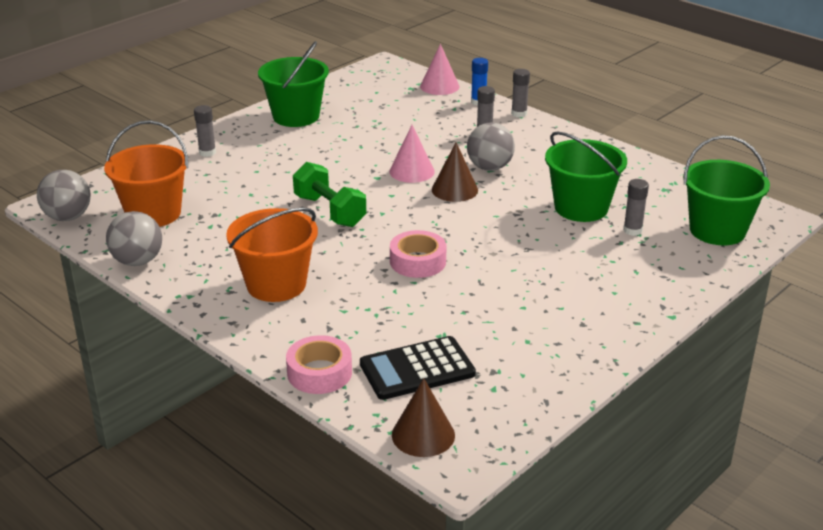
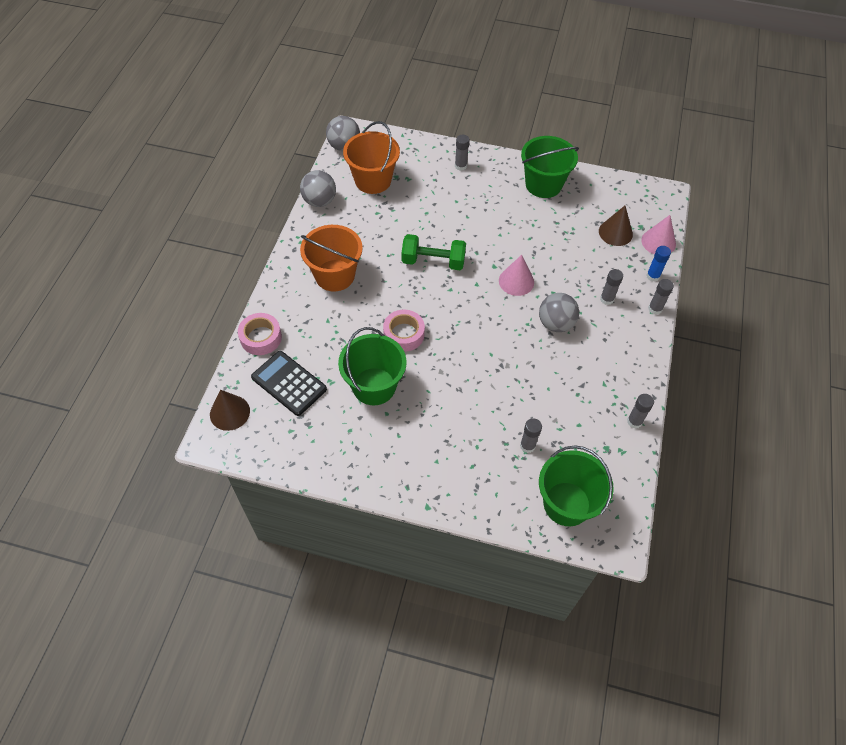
camera: 60 degrees right, 25 degrees up
green dumbbell [293,162,366,227] -> green dumbbell turned 75 degrees clockwise [402,234,466,270]
brown cone [432,142,478,202] -> brown cone moved to [599,206,633,246]
green bucket [545,131,627,222] -> green bucket moved to [338,327,407,405]
none -> grey glue stick [627,394,654,429]

